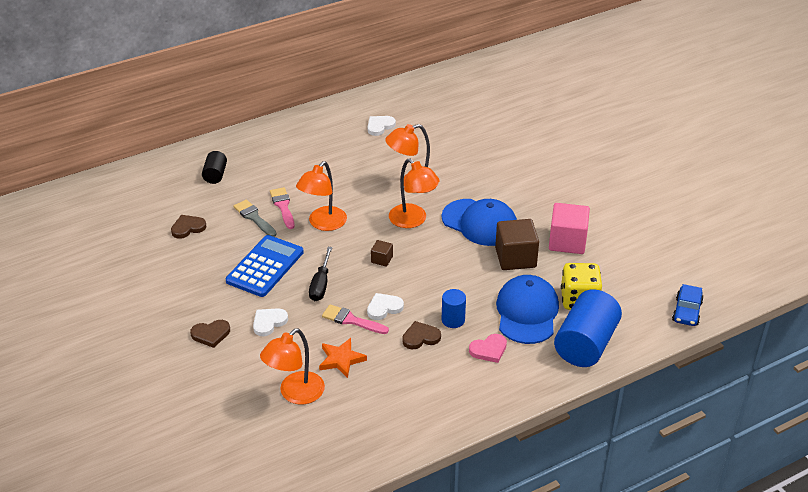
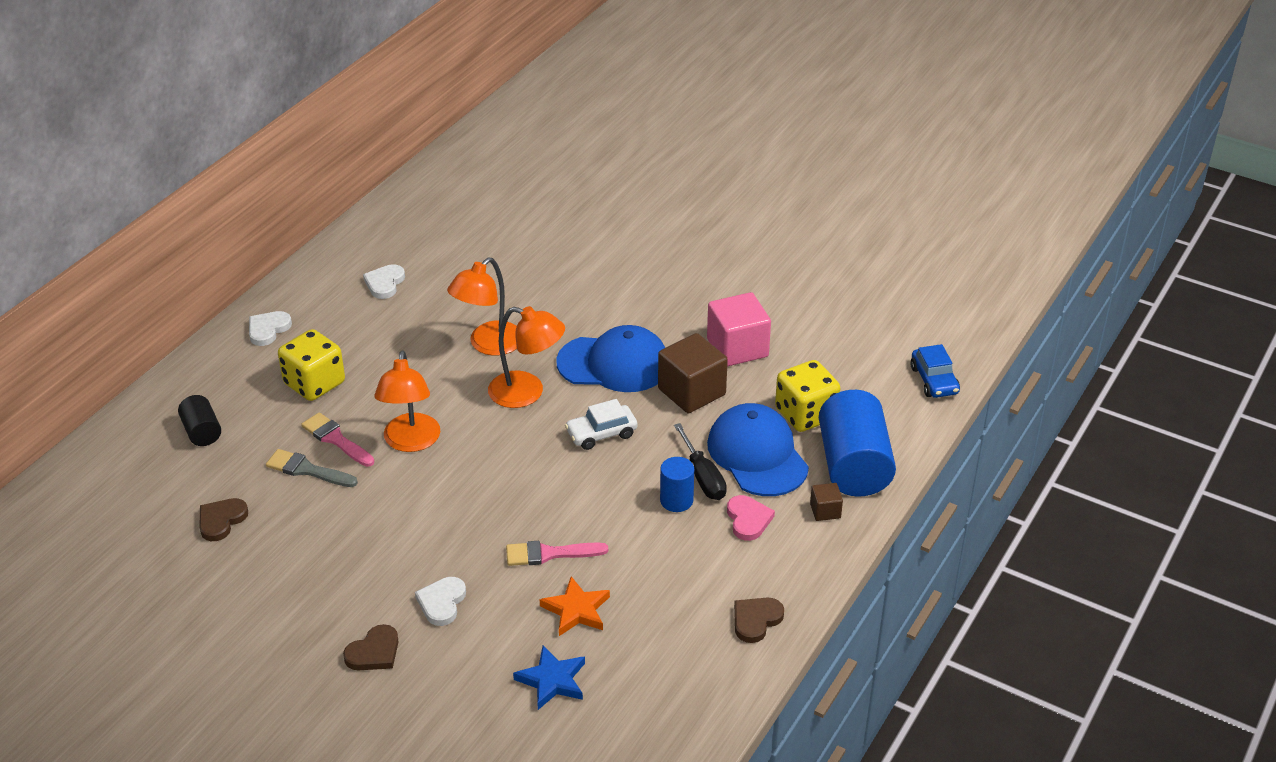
camera: 30 degrees left, 0 degrees up
blue calculator [226,235,304,297] -> none
orange lamp [260,328,325,404] -> blue star [513,646,585,710]
black screwdriver [309,247,333,301] -> black screwdriver moved to [674,423,727,500]
white heart [367,293,404,320] -> white heart moved to [249,311,292,346]
brown cube [371,240,393,267] -> brown cube moved to [810,483,843,521]
brown heart [402,321,441,349] -> brown heart moved to [734,598,784,643]
pink heart [469,334,507,363] -> pink heart turned 45 degrees counterclockwise [727,495,775,541]
none -> yellow dice [278,329,345,401]
none -> white car [565,399,637,450]

